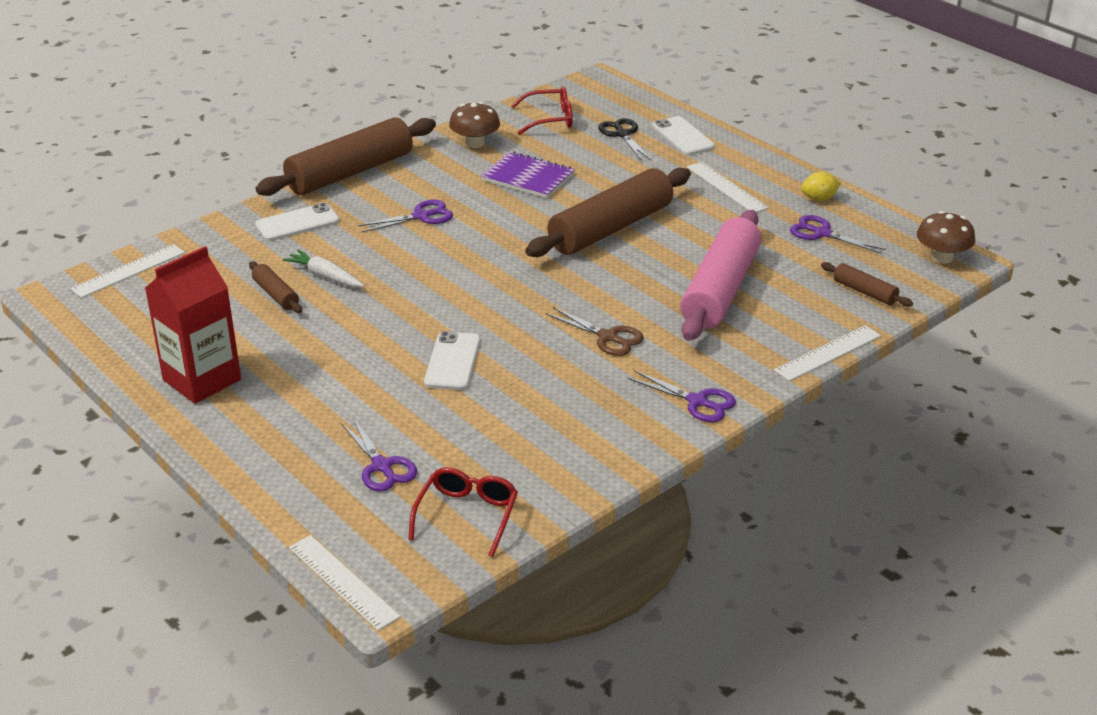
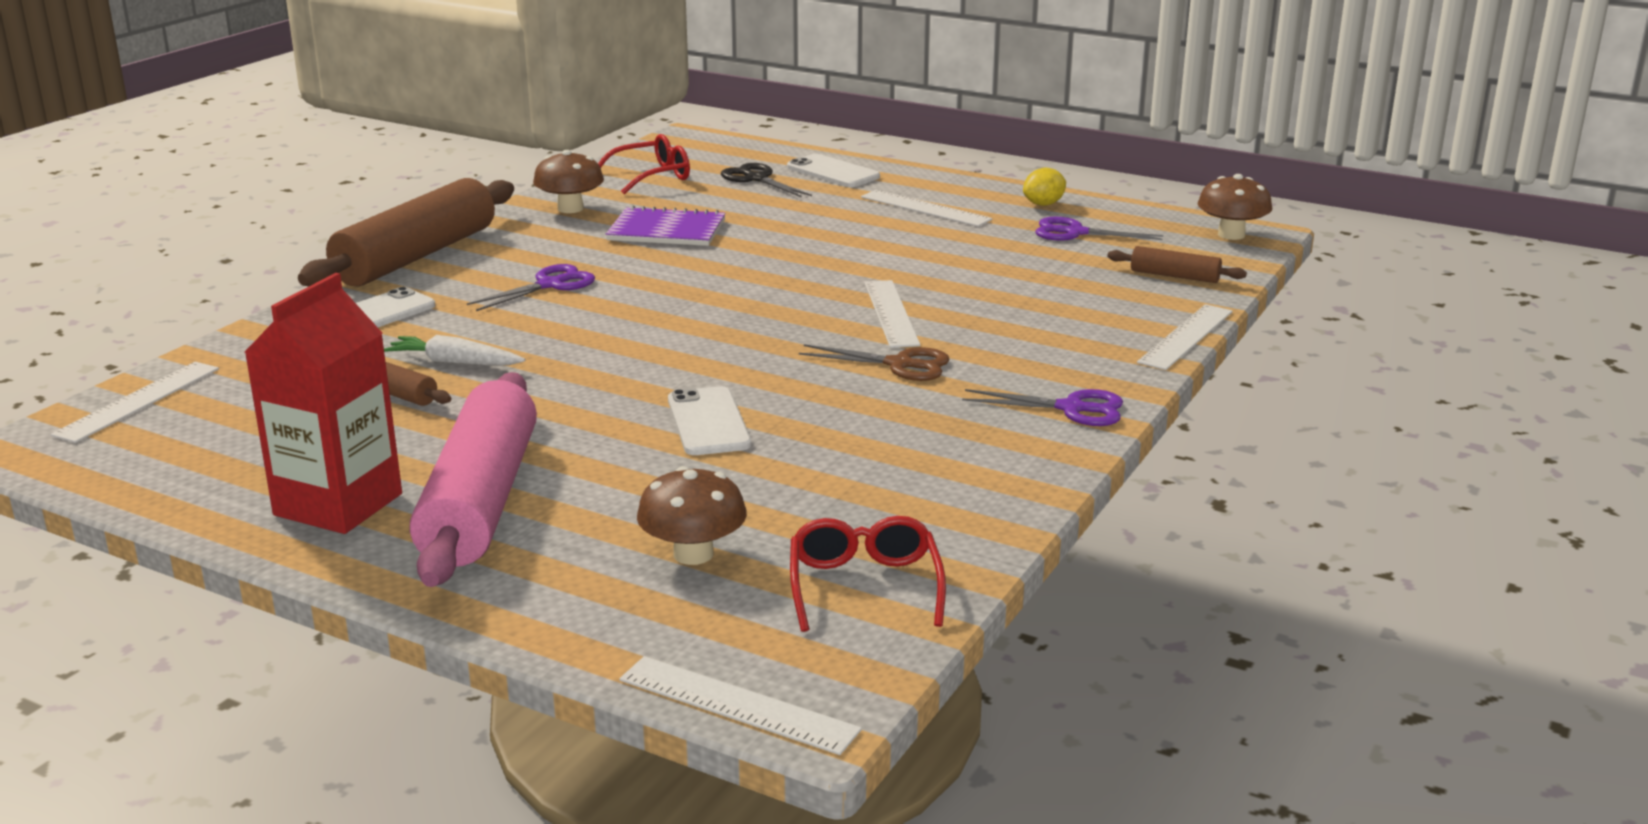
camera: 20 degrees left, 10 degrees down
purple scissors [341,418,417,492] -> brown mushroom [637,466,747,565]
brown rolling pin [525,168,691,257] -> none
pink rolling pin [680,210,761,341] -> pink rolling pin moved to [409,372,537,587]
none -> white ruler [864,280,920,348]

